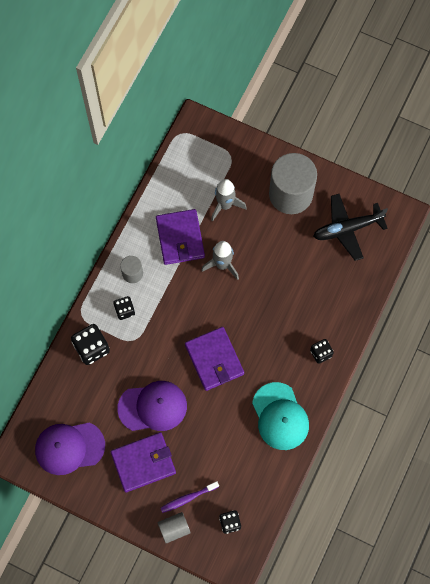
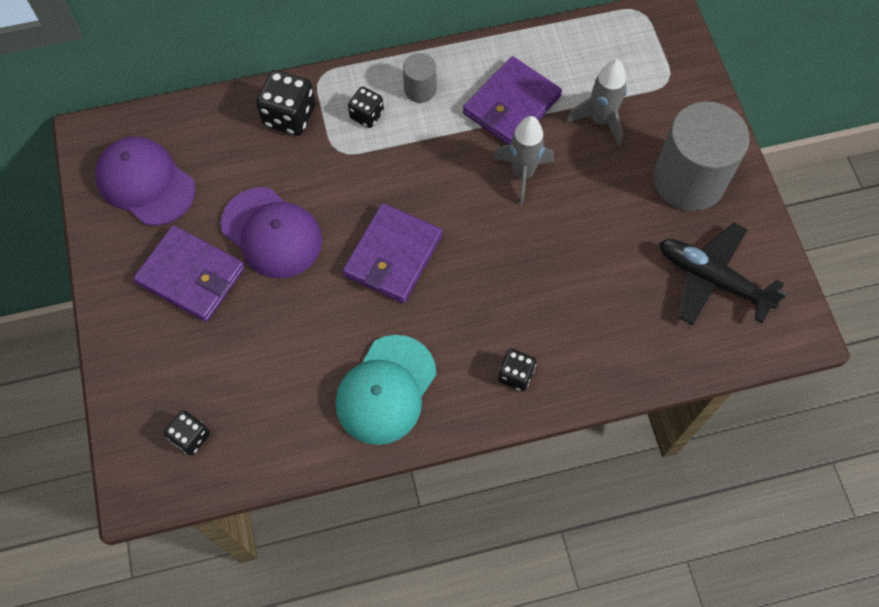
camera: 50 degrees right, 5 degrees down
grey cylinder [158,512,191,543] -> none
purple toothbrush [161,481,219,513] -> none

